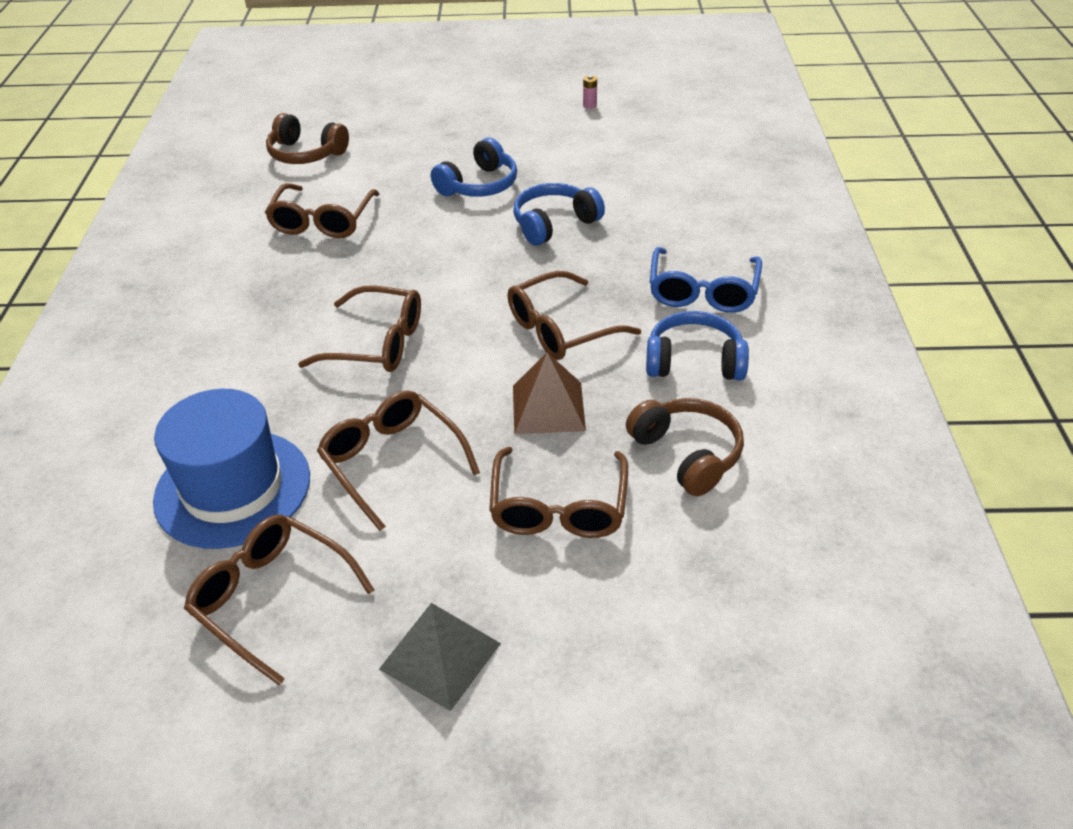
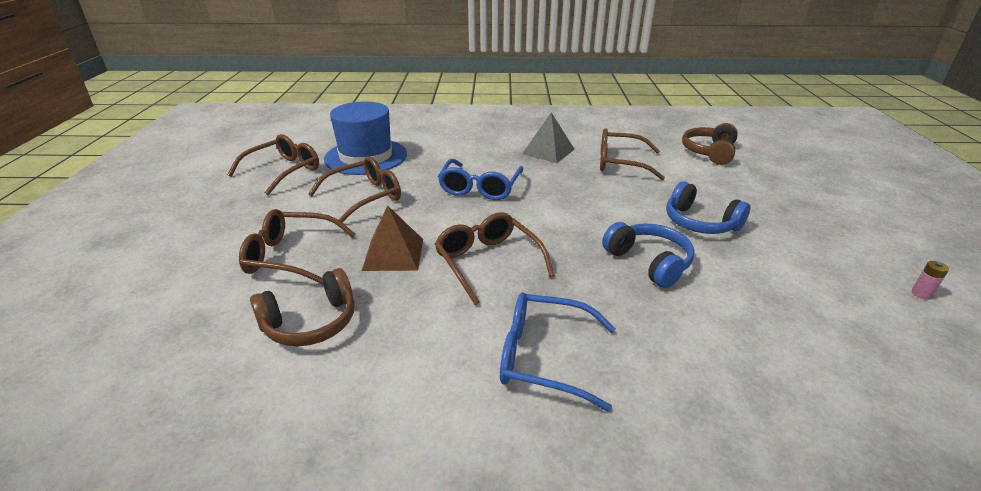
camera: 90 degrees right, 10 degrees down
brown glasses [298,286,421,372] -> blue glasses [438,159,523,200]
grey pyramid [379,603,501,711] -> grey pyramid moved to [522,112,575,163]
blue headphones [646,311,749,380] -> none

